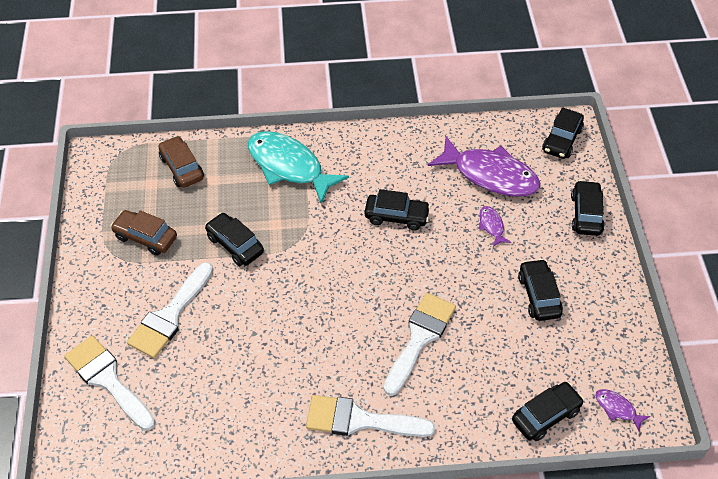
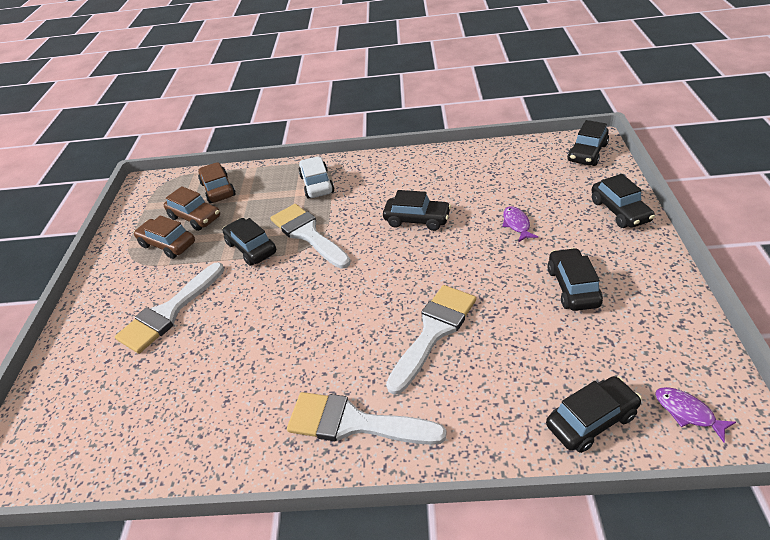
camera: 10 degrees right, 10 degrees down
white brush [64,336,155,430] -> white brush moved to [270,204,351,269]
turquoise fish [248,131,349,204] -> white car [299,156,334,198]
purple fish [428,136,541,197] -> none
black car [571,180,605,236] -> black car turned 150 degrees clockwise [592,174,655,228]
none -> brown car [164,186,220,231]

